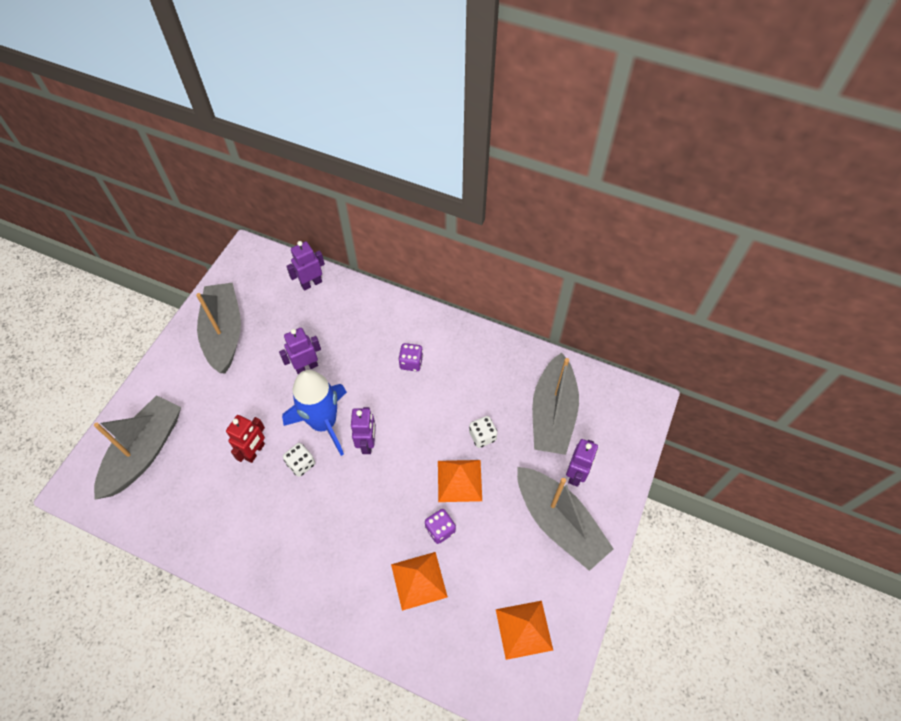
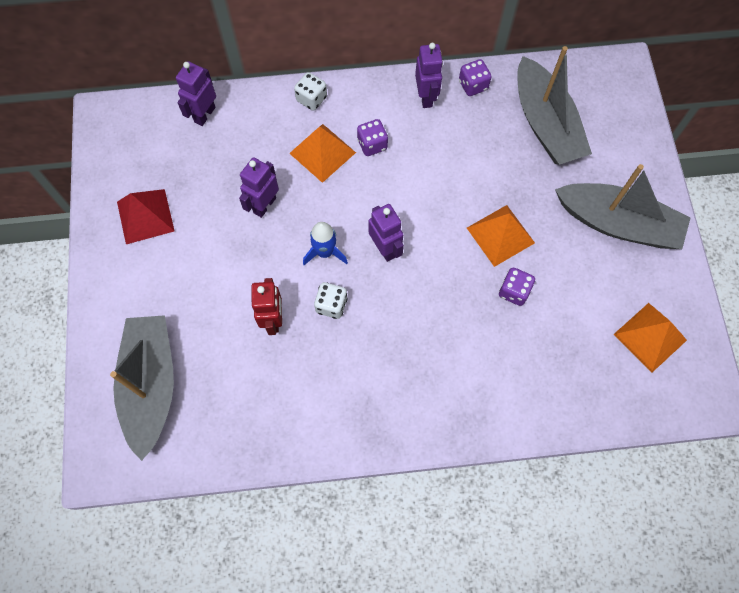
camera: 30 degrees left, 10 degrees up
grey boat [196,282,241,373] -> red pyramid [117,189,175,244]
blue rocket [282,370,347,456] -> blue rocket [303,222,348,265], size x0.53
orange pyramid [391,552,448,611] -> orange pyramid moved to [289,124,356,183]
white dice [469,416,497,448] -> white dice moved to [294,72,327,111]
purple robot [566,439,598,487] -> purple robot moved to [415,43,443,108]
none -> purple dice [459,59,491,96]

